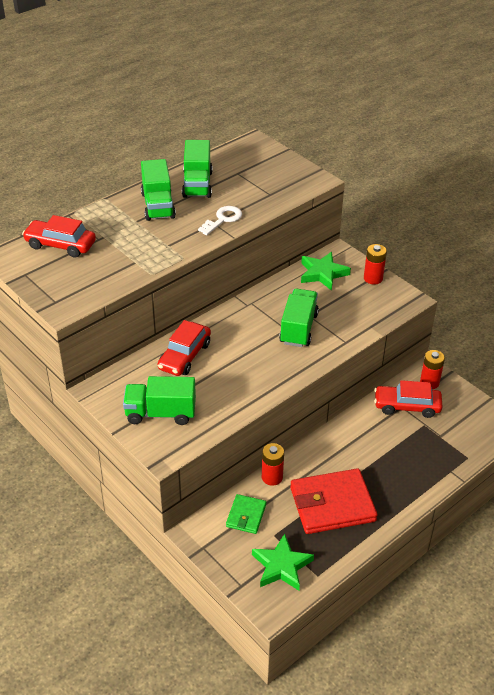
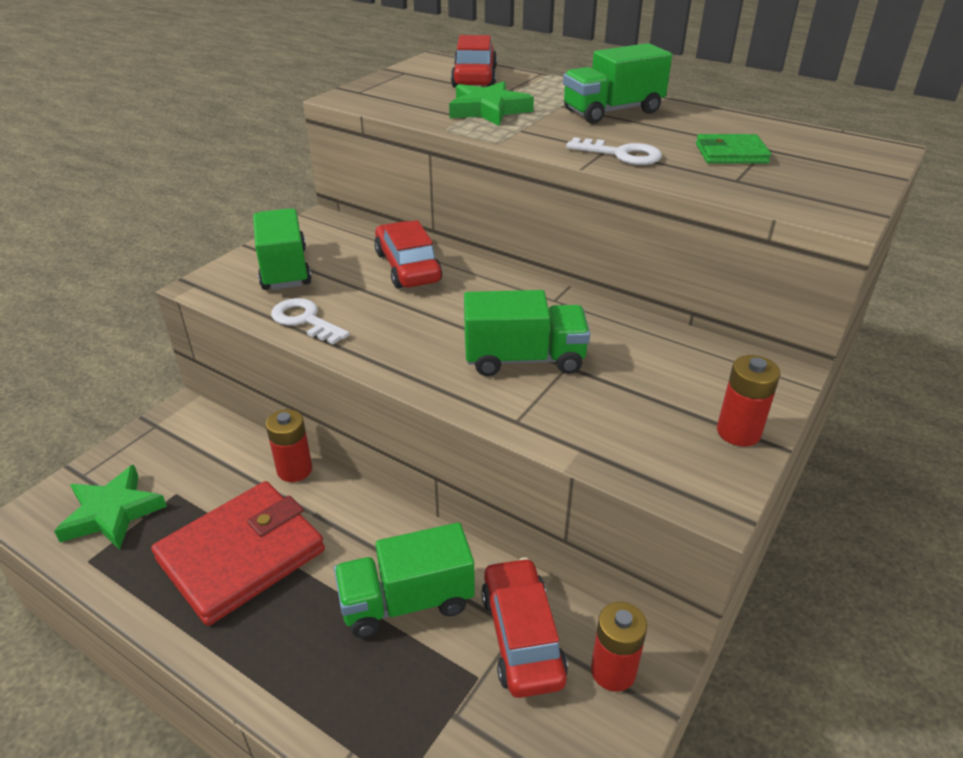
camera: 75 degrees right, 5 degrees down
red car [158,320,211,376] -> red car turned 60 degrees clockwise [374,220,442,288]
green truck [182,140,213,198] -> green truck moved to [334,523,475,638]
green wallet [226,494,266,534] -> green wallet moved to [696,134,771,164]
red wallet [290,468,377,534] -> red wallet turned 75 degrees clockwise [151,481,325,626]
green star [301,252,351,291] -> green star moved to [449,81,534,126]
none -> white key [271,298,350,345]

